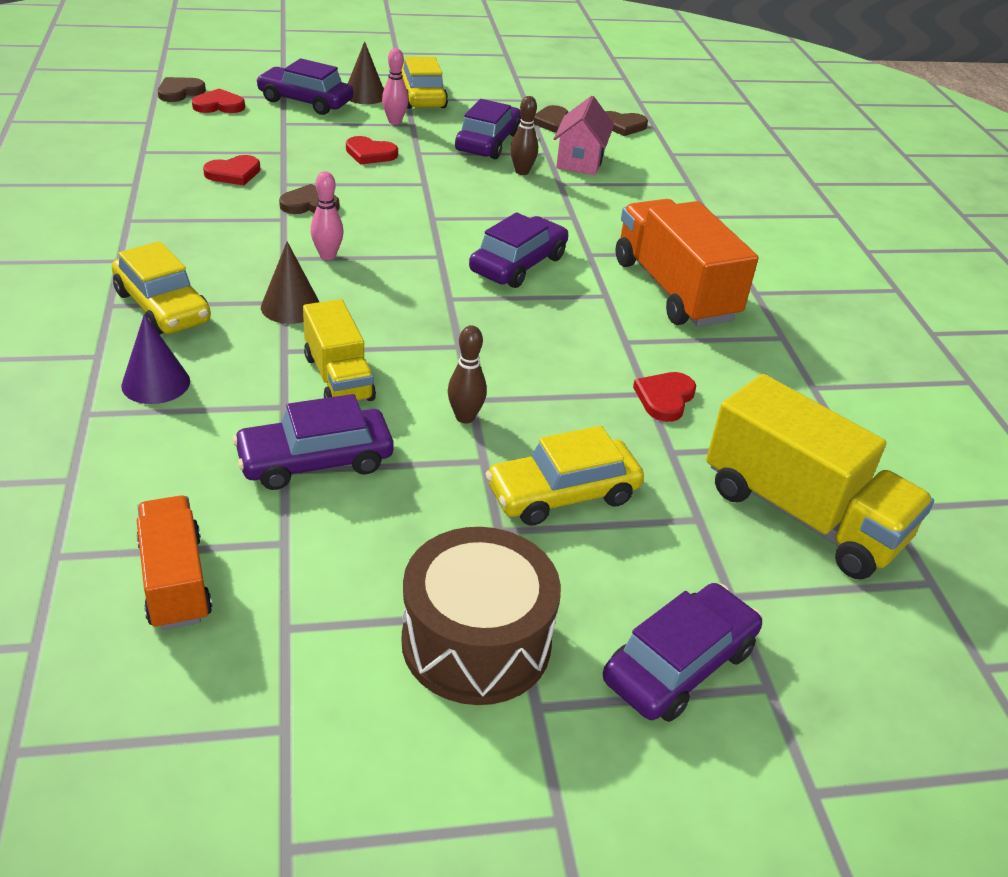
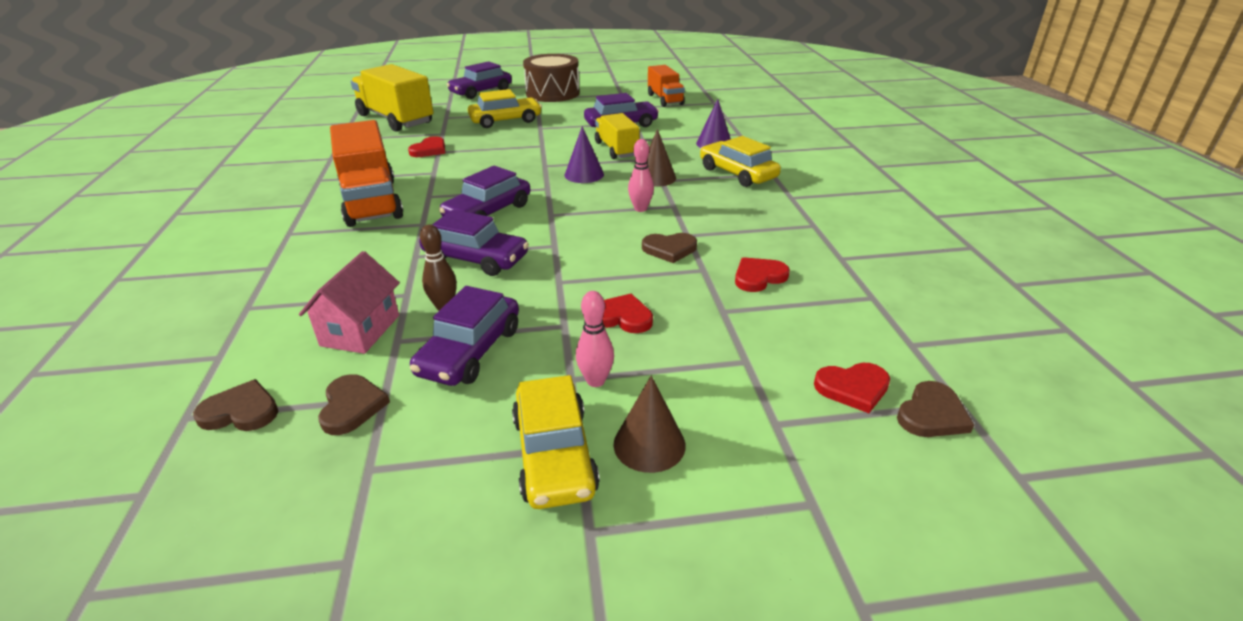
camera: 175 degrees left, 5 degrees down
purple car [256,58,353,115] -> purple car moved to [419,209,529,276]
brown bowling pin [448,325,487,424] -> none
none -> purple cone [565,126,604,183]

